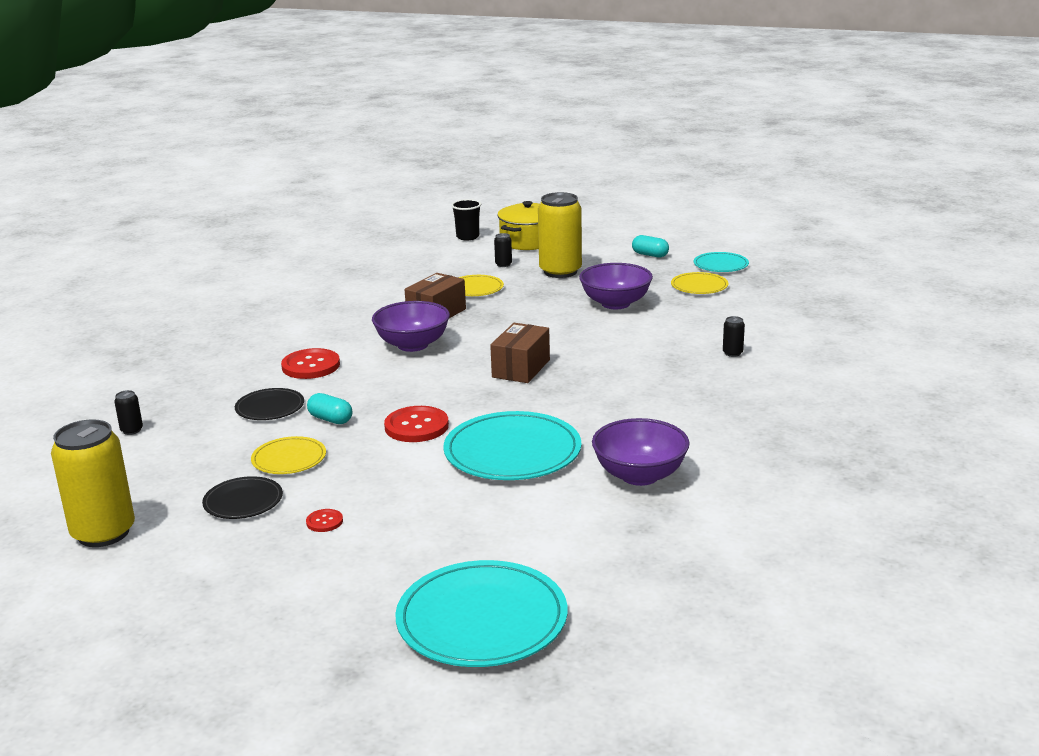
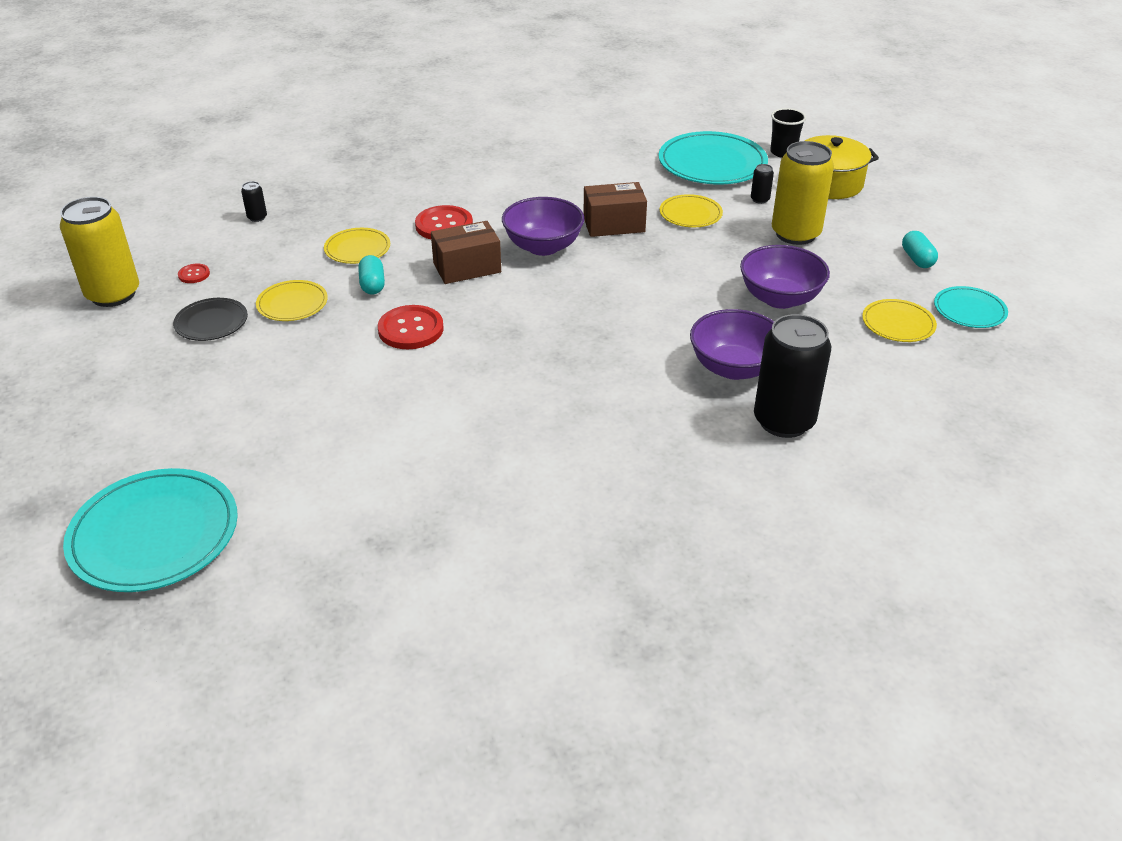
camera: 45 degrees right, 15 degrees up
black plate [235,388,304,420] -> yellow plate [324,228,390,264]
red button [306,509,343,532] -> red button moved to [178,264,210,283]
turquoise plate [443,411,581,480] -> turquoise plate moved to [659,131,768,184]
brown box [490,323,550,383] -> brown box moved to [431,221,501,284]
purple bowl [592,418,689,486] -> purple bowl moved to [690,309,774,380]
black can [723,316,745,357] -> black can [754,314,831,438], size x2.46

